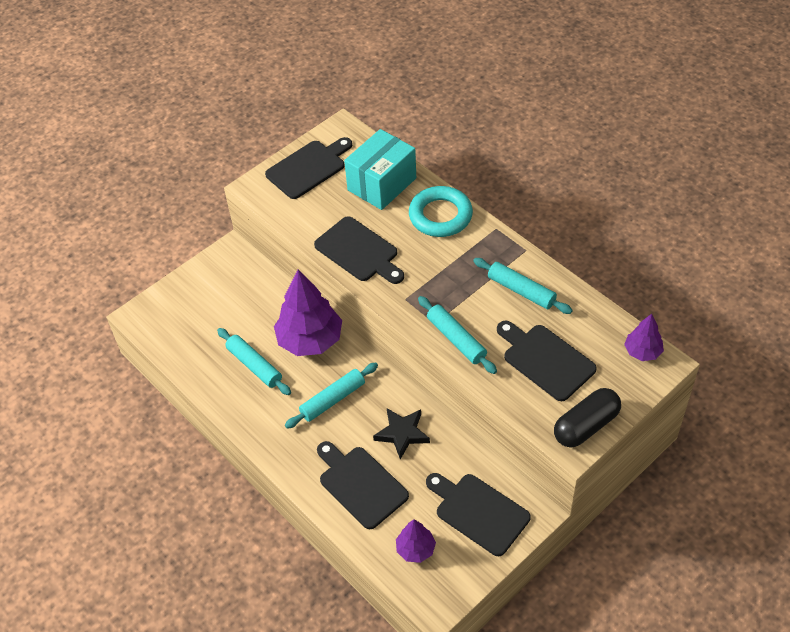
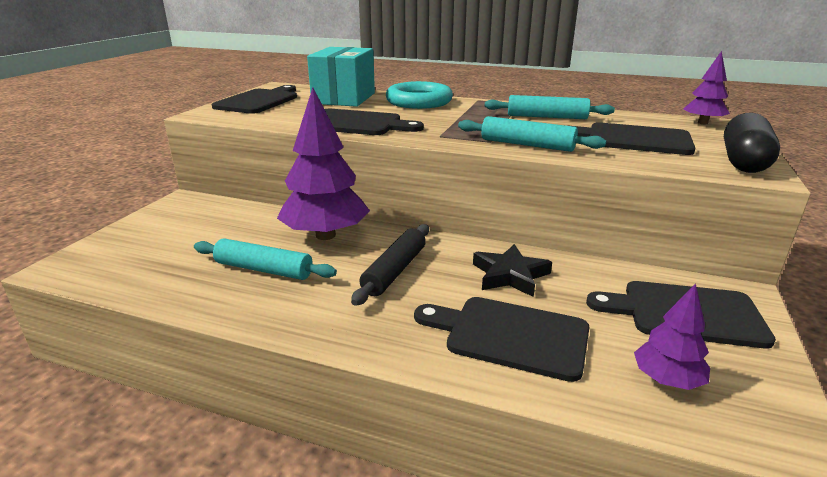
camera: 30 degrees left, 25 degrees down
turquoise rolling pin [285,363,378,429] -> black rolling pin [351,224,429,306]

